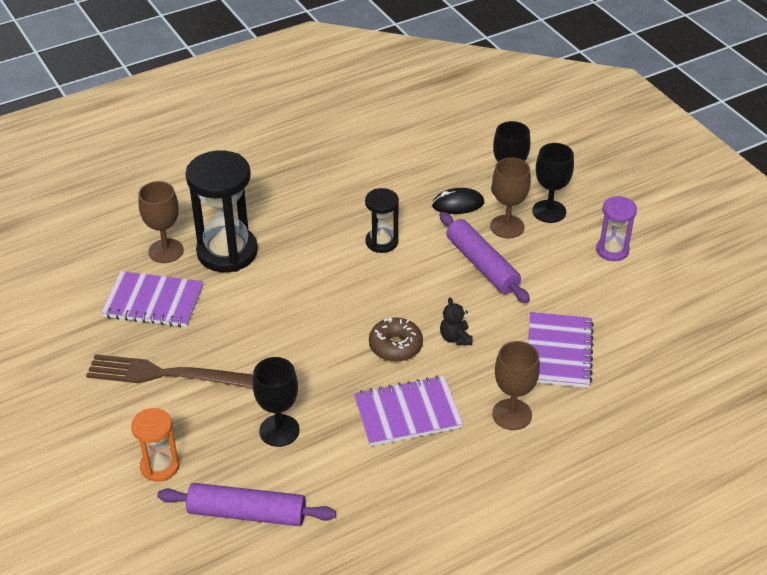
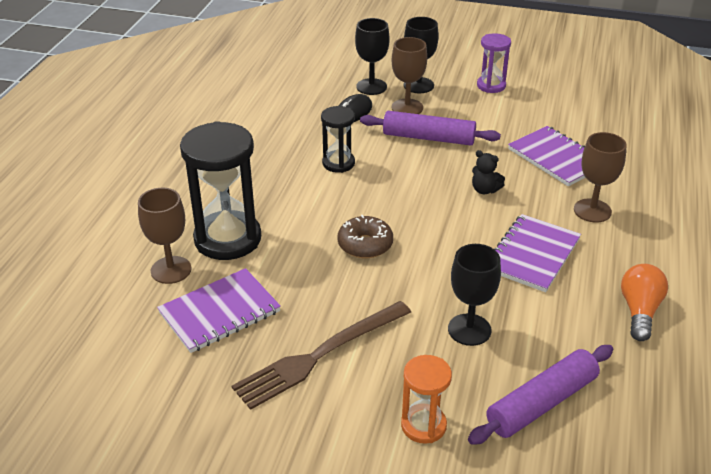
camera: 45 degrees left, 5 degrees down
brown donut [369,317,423,362] -> brown donut moved to [338,215,393,258]
none -> orange light bulb [621,264,668,341]

